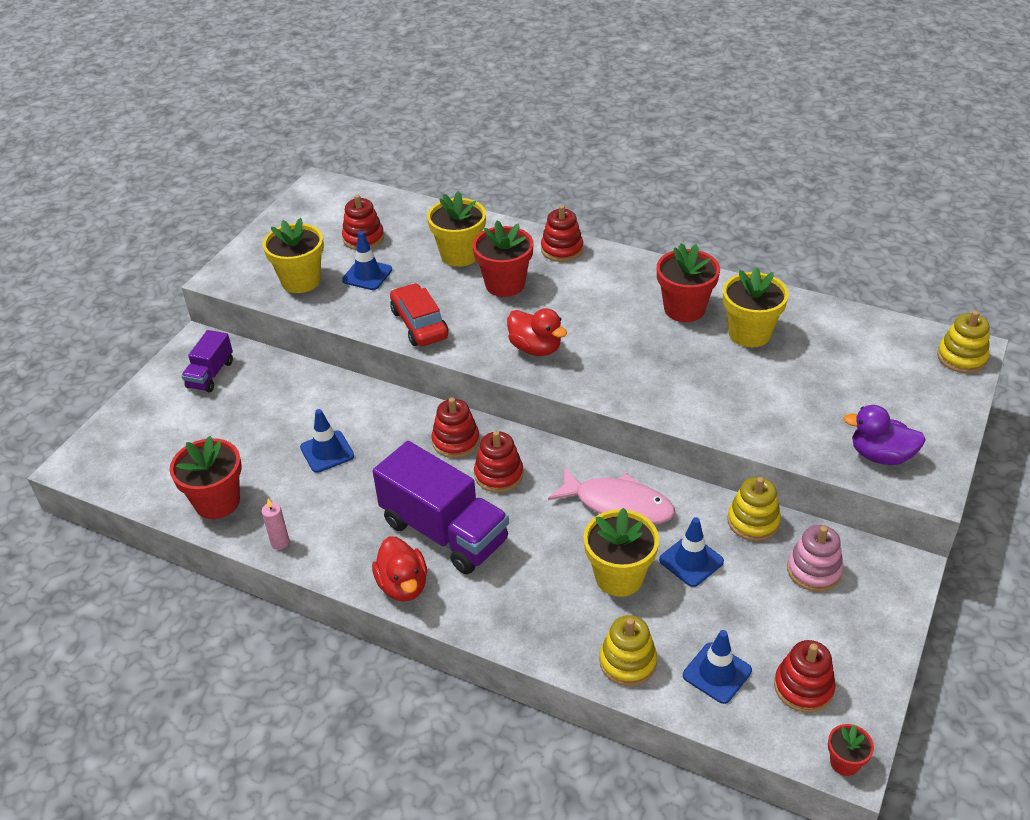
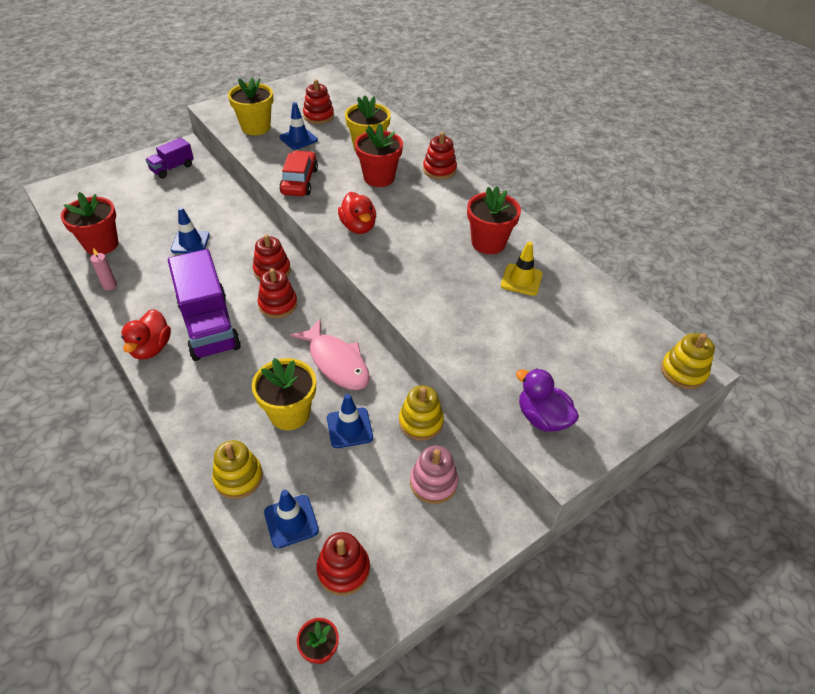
camera: 25 degrees right, 5 degrees up
yellow flower pot [723,267,789,347] -> yellow traffic cone [501,242,543,296]

